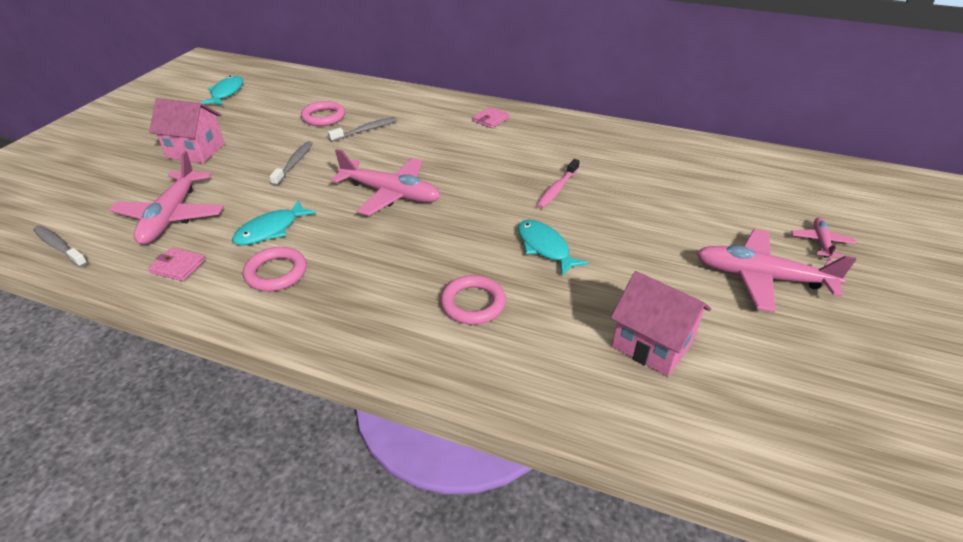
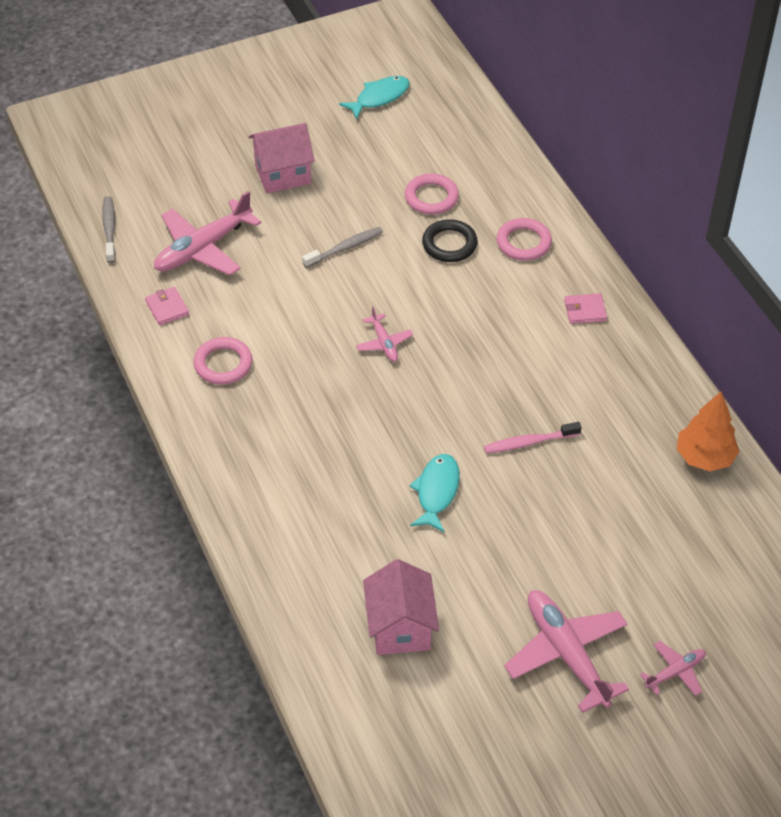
camera: 45 degrees right, 10 degrees up
pink house [149,98,225,163] -> pink house turned 75 degrees counterclockwise [249,123,315,193]
turquoise fish [232,200,316,245] -> none
grey toothbrush [328,117,397,142] -> black ring [422,219,478,262]
pink plane [331,149,441,216] -> pink plane [356,307,413,362], size x0.51
pink ring [441,275,506,325] -> pink ring moved to [496,218,552,261]
none -> orange tree [677,392,740,471]

